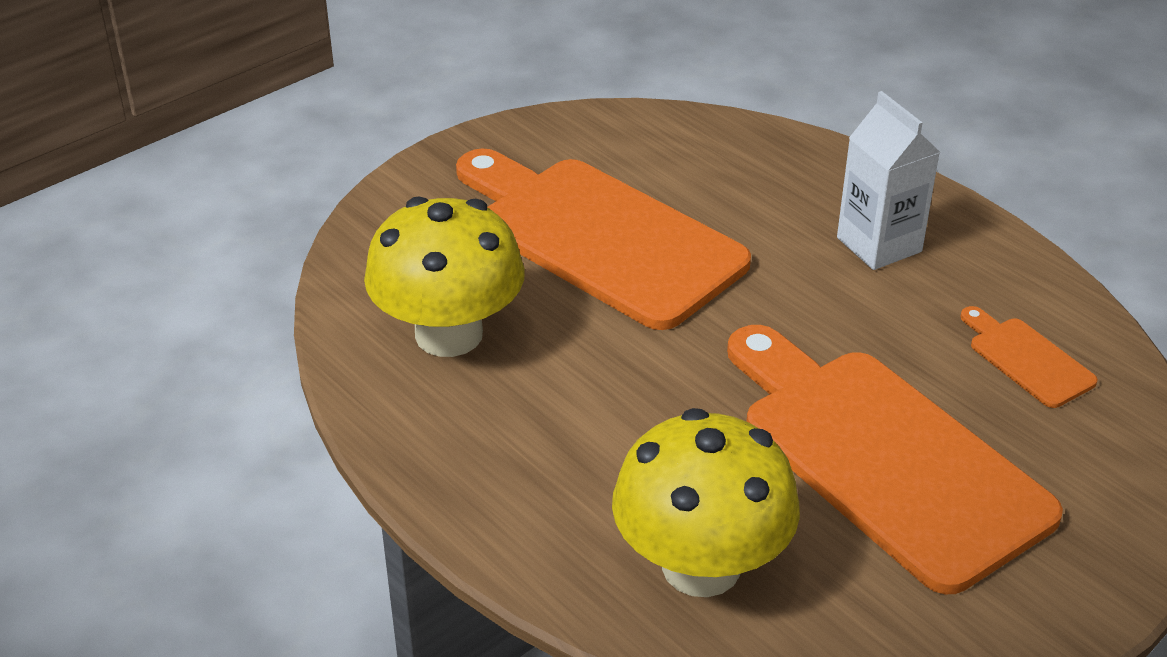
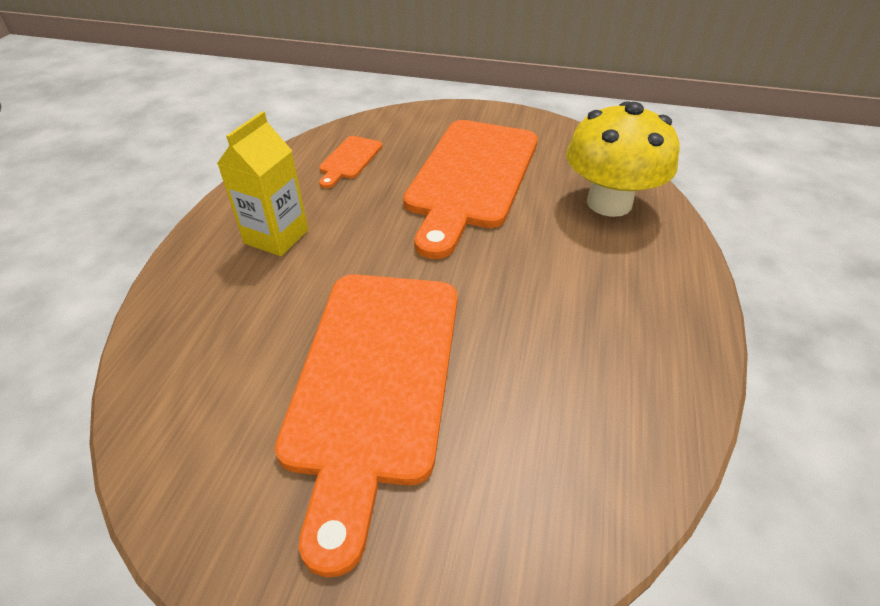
camera: 125 degrees left, 5 degrees up
yellow mushroom [364,196,525,357] -> none
white carton [837,91,940,270] -> yellow carton [217,111,308,256]

